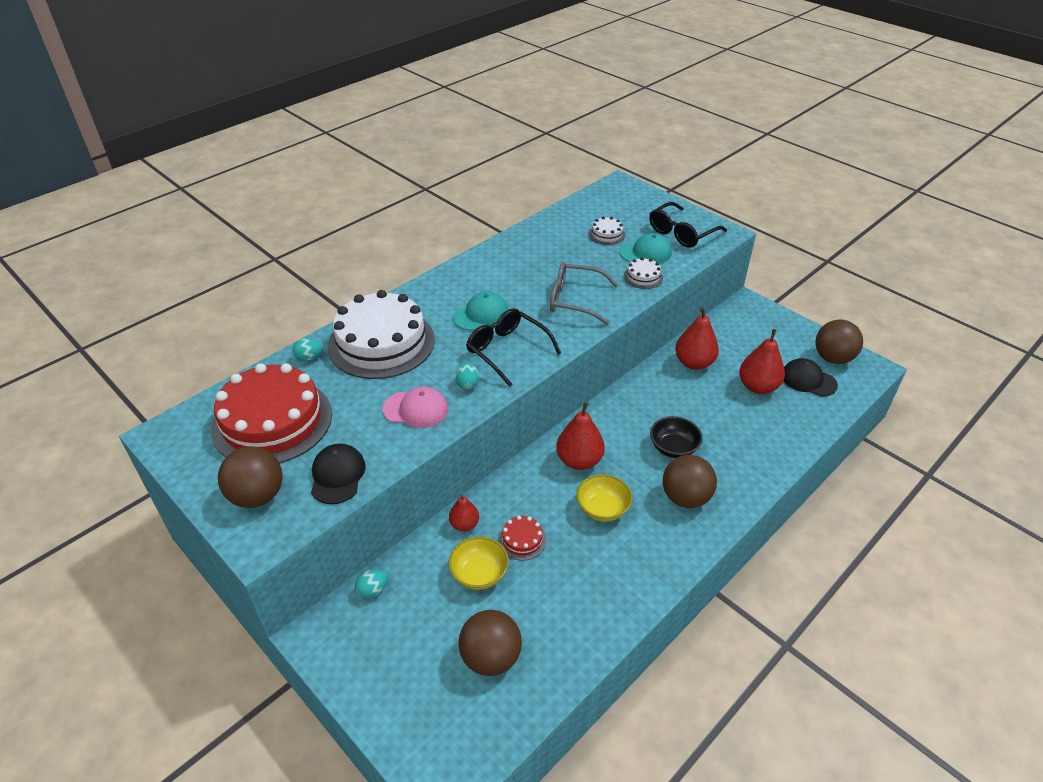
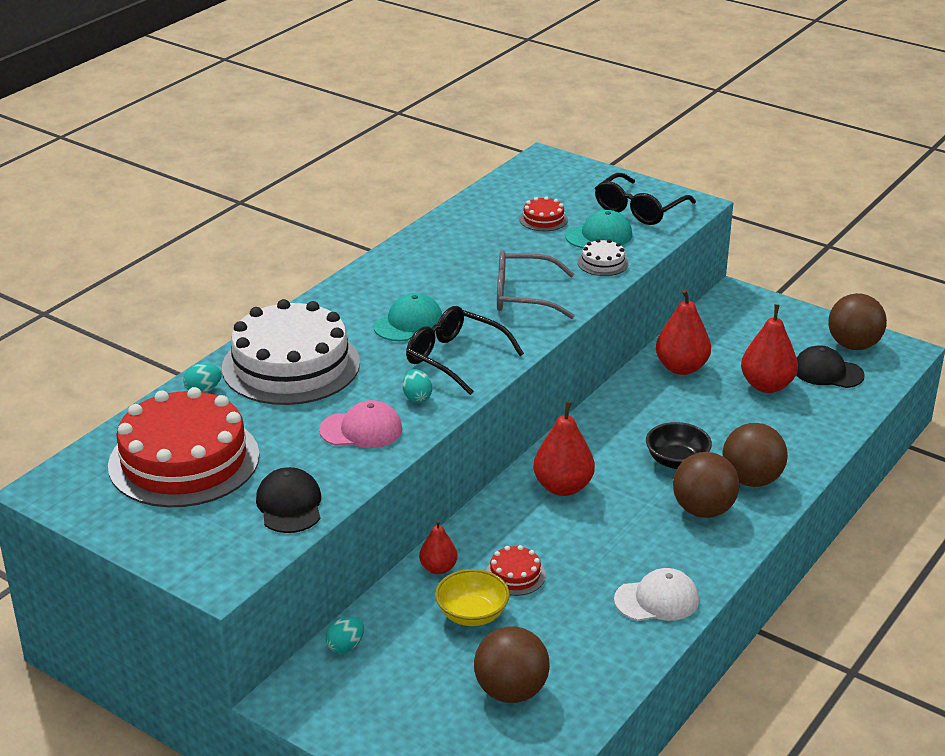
camera: 10 degrees left, 10 degrees down
brown ball [218,446,283,508] -> brown ball moved to [722,423,788,487]
yellow bowl [576,474,632,522] -> none
white cake [589,217,625,245] -> red cake [519,196,568,231]
none -> white cap [614,568,699,621]

